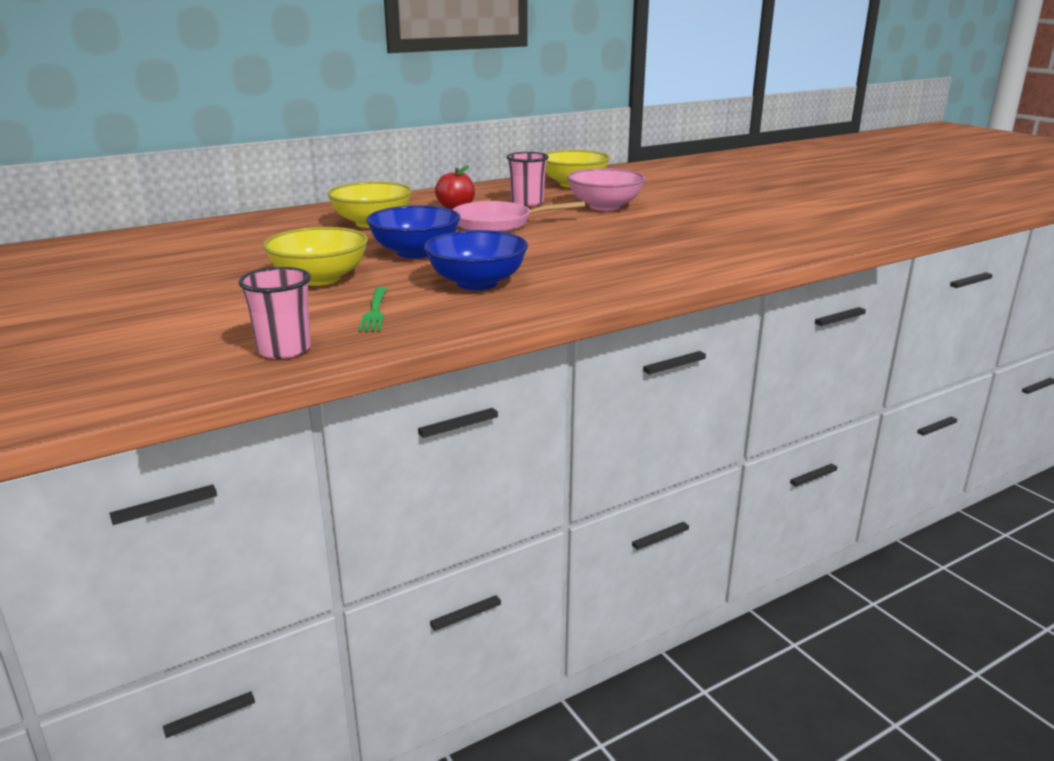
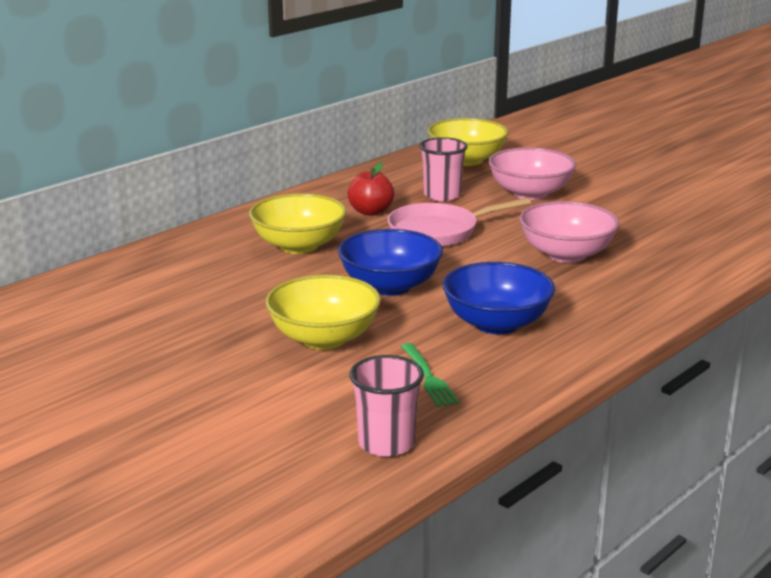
camera: 15 degrees left, 0 degrees up
none -> pink bowl [519,201,619,263]

